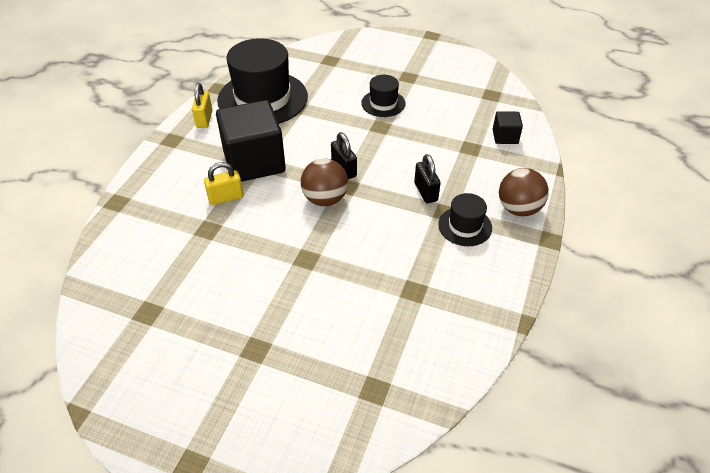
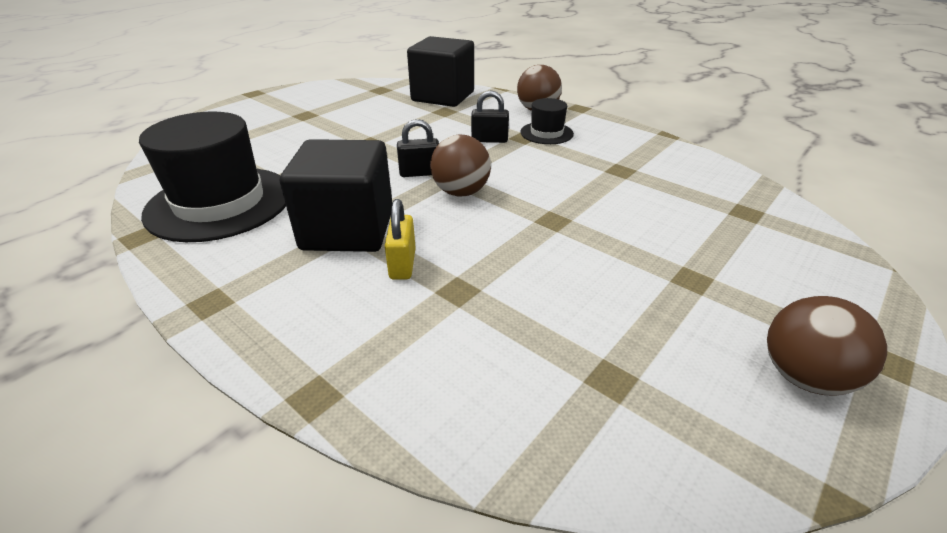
camera: 70 degrees left, 10 degrees down
yellow padlock [192,83,212,128] -> none
black hat [361,75,405,117] -> none
black cube [493,111,523,144] -> black cube [407,36,474,107], size x2.19
none -> brown ball [767,296,887,396]

